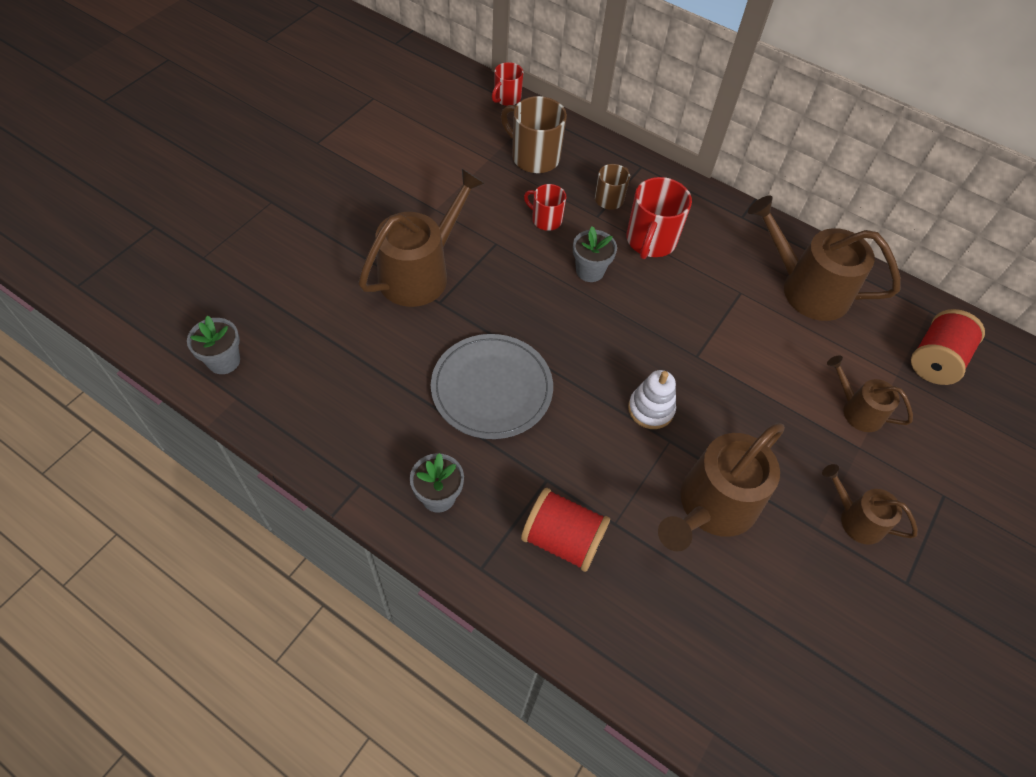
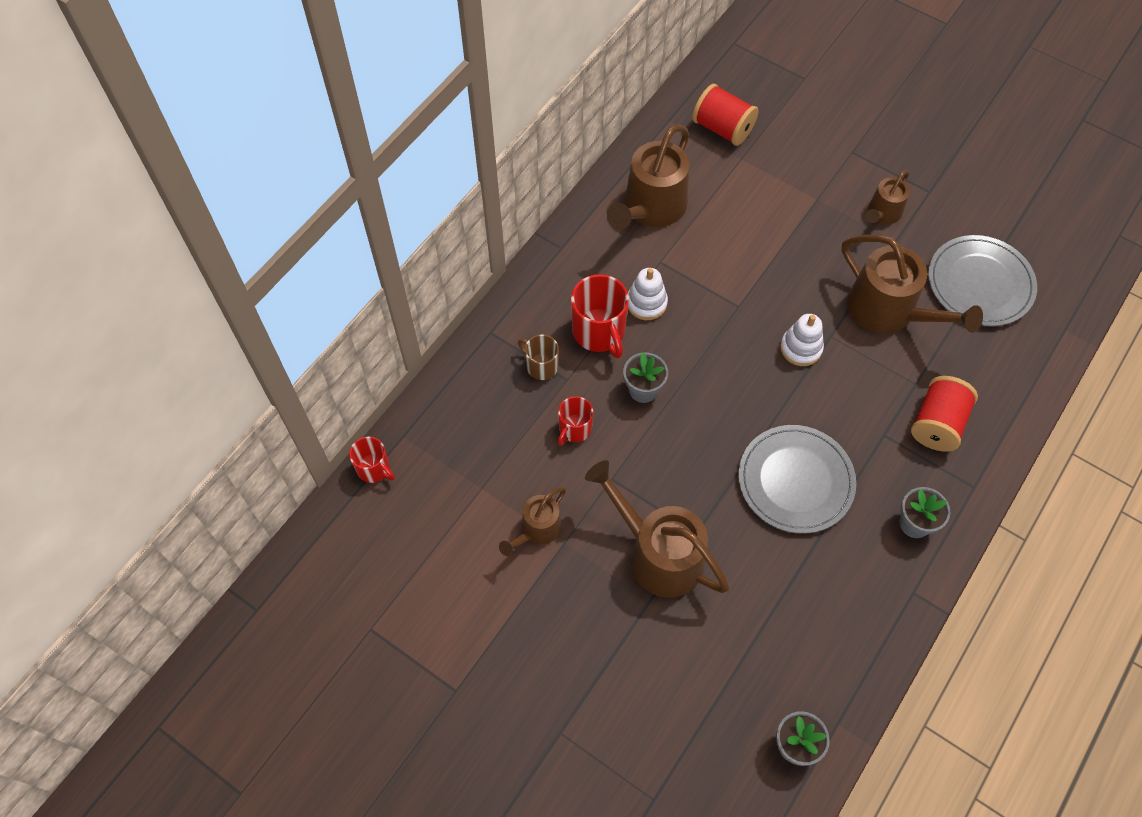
camera: 85 degrees left, 5 degrees up
brown mug [501,96,567,173] -> none
red mug [626,177,692,259] -> red mug turned 45 degrees clockwise [571,274,629,359]
brown watering can [827,356,913,432] -> brown watering can moved to [499,487,566,556]
none -> white stacking toy [628,268,668,320]
none -> grey plate [928,235,1037,326]

